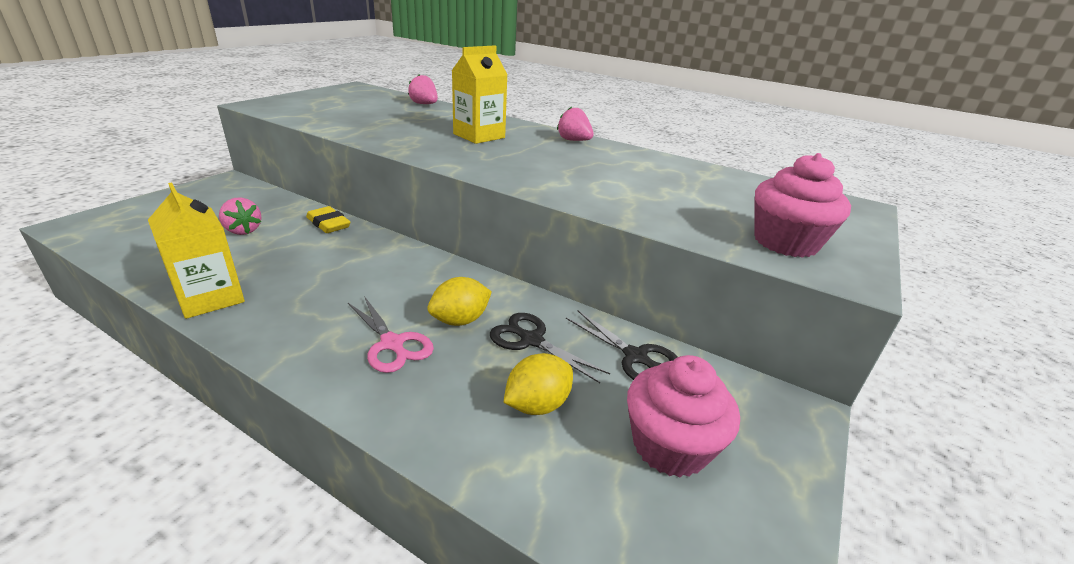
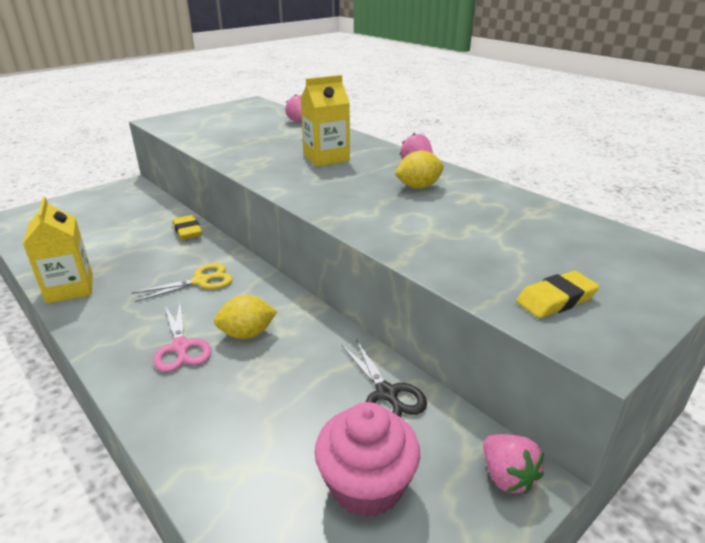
camera: 20 degrees right, 0 degrees up
pink strawberry [219,197,262,235] -> pink strawberry moved to [483,434,544,494]
black scissors [490,313,610,383] -> none
yellow lemon [503,353,573,415] -> yellow lemon moved to [395,151,444,189]
pink cupcake [754,153,851,258] -> yellow eraser [516,271,599,318]
none -> yellow scissors [132,263,233,302]

